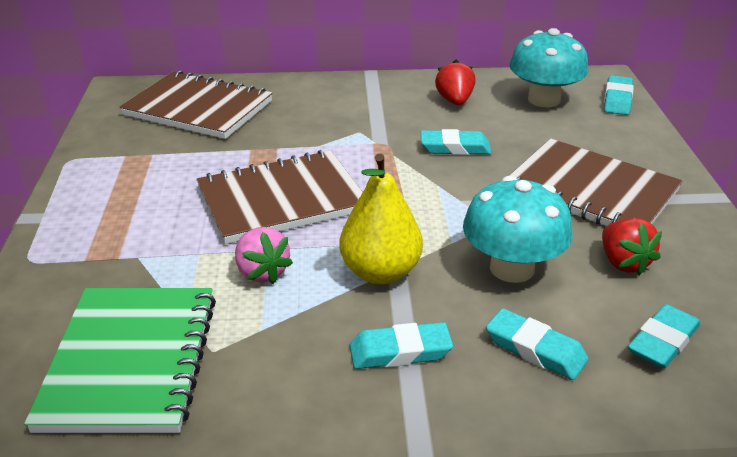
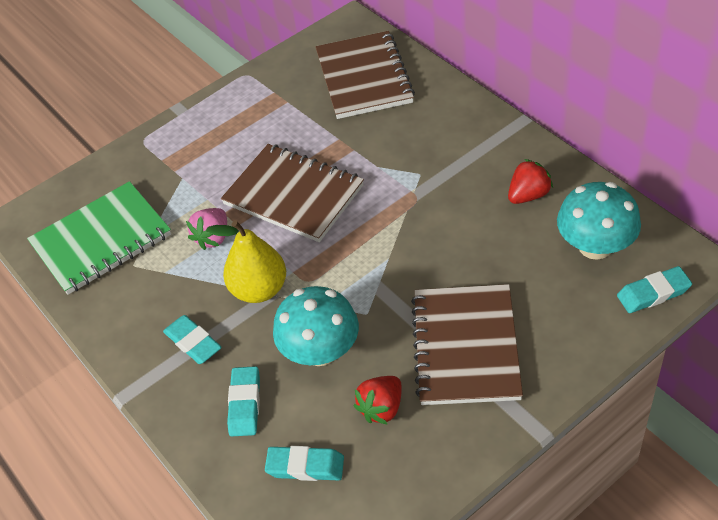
camera: 60 degrees right, 15 degrees up
turquoise eraser [421,129,491,155] -> none

